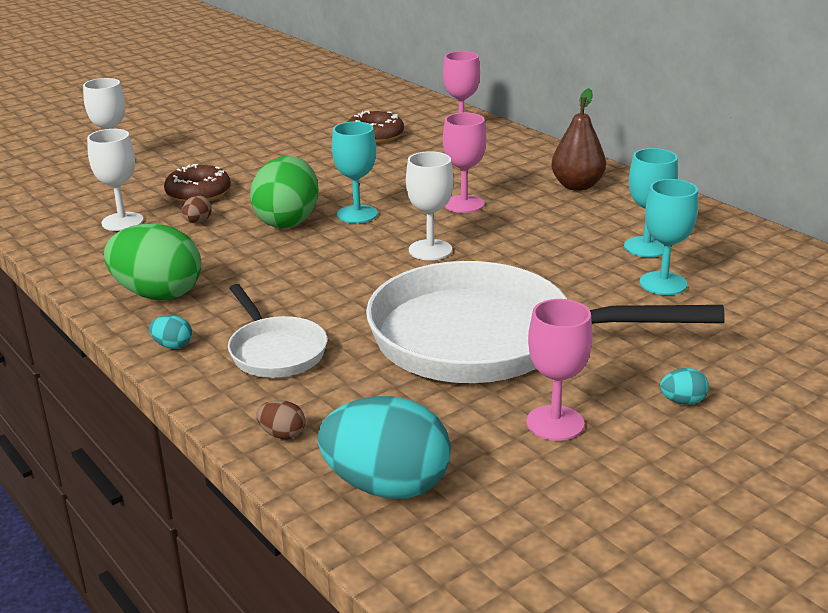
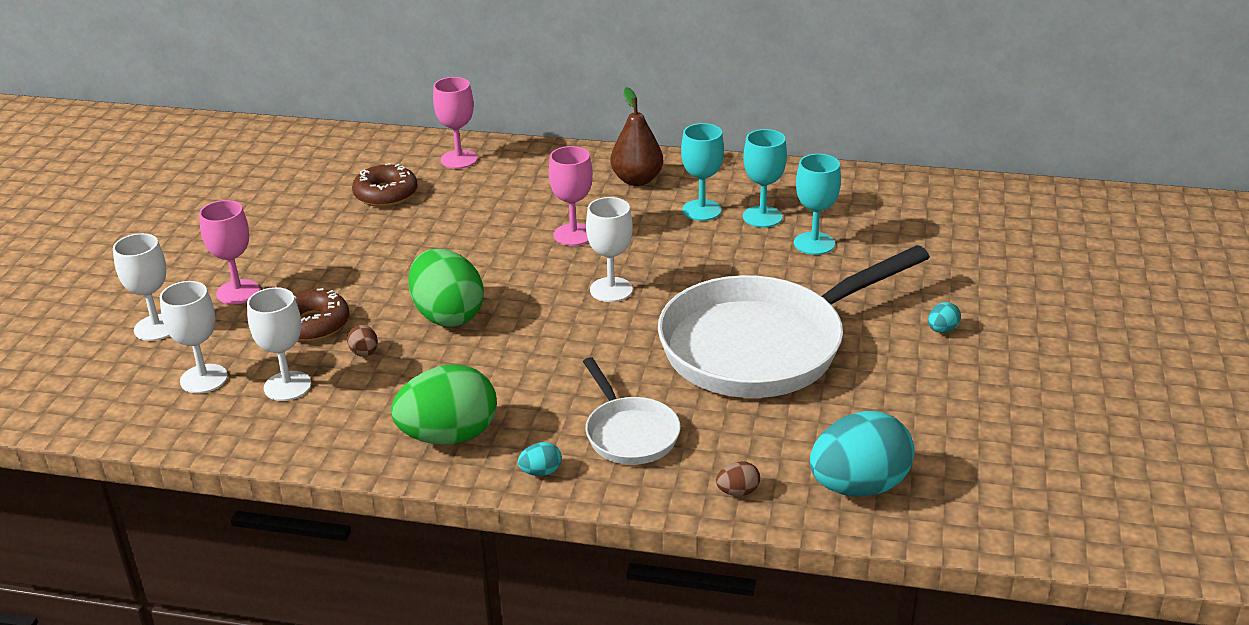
camera: 40 degrees left, 5 degrees up
white pan [228,284,327,378] -> white pan turned 45 degrees clockwise [583,357,681,465]
turquoise goblet [332,122,378,223] -> turquoise goblet moved to [681,123,724,221]
pink goblet [526,299,593,441] -> pink goblet moved to [199,200,260,304]
none -> white goblet [160,281,228,394]

